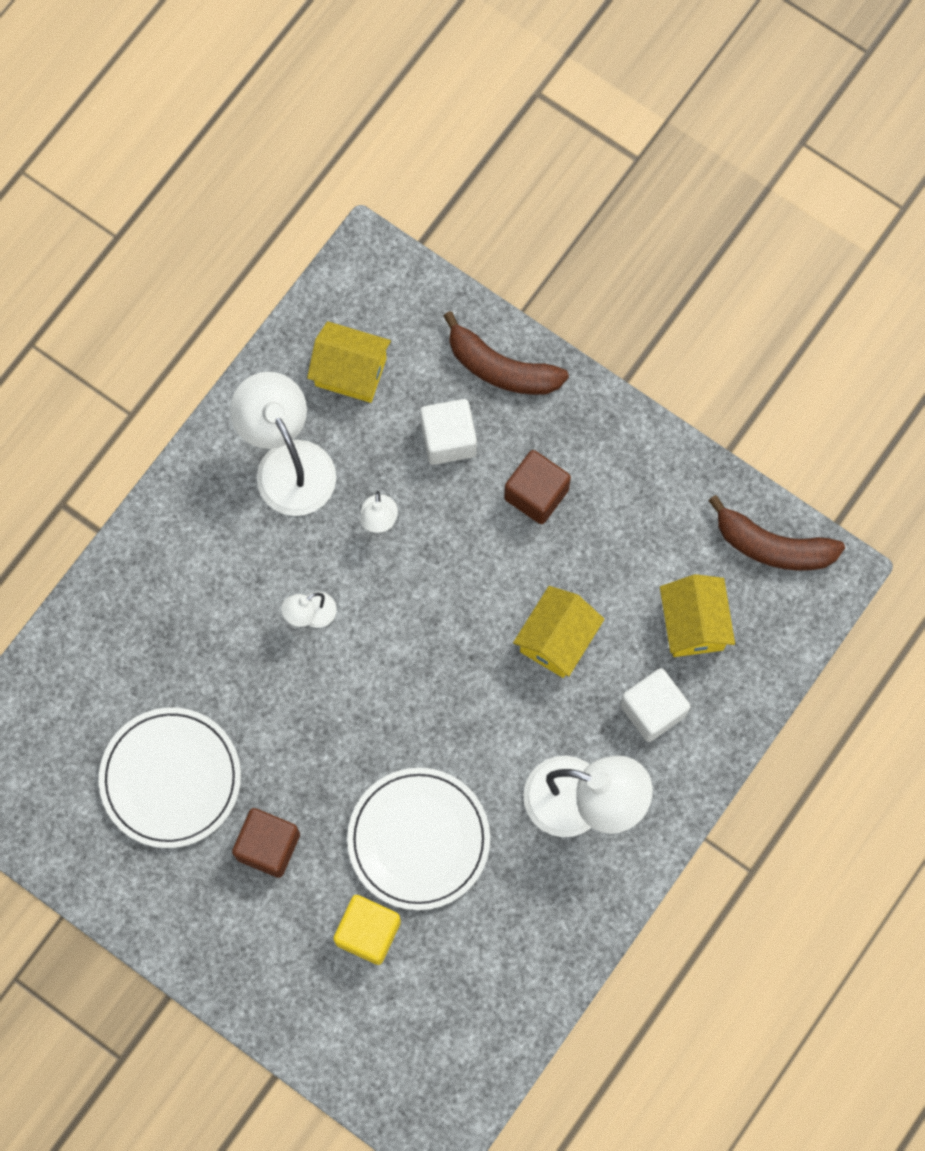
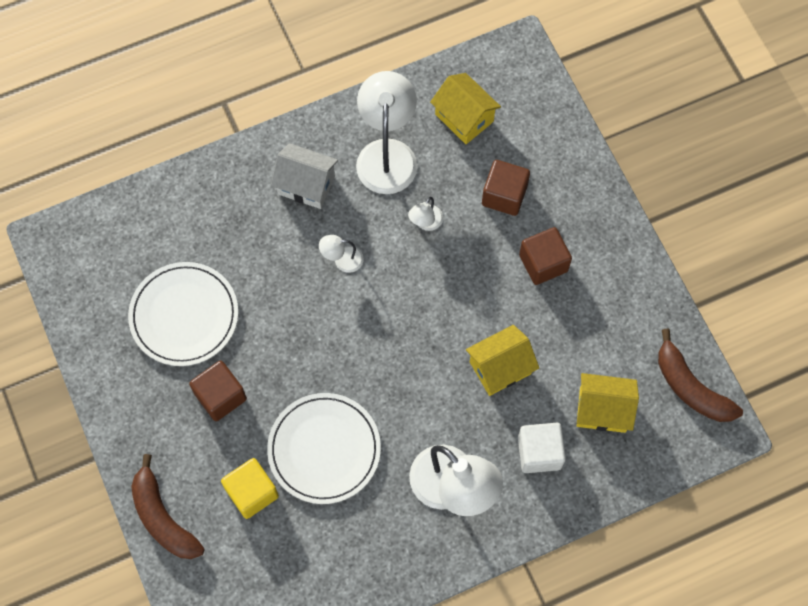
camera: 30 degrees right, 5 degrees down
white cube [420,399,477,465] -> brown cube [482,160,530,216]
brown banana [444,311,569,395] -> brown banana moved to [131,454,204,559]
yellow house [660,574,735,657] -> yellow house turned 75 degrees clockwise [577,373,639,433]
none -> white house [271,143,338,209]

